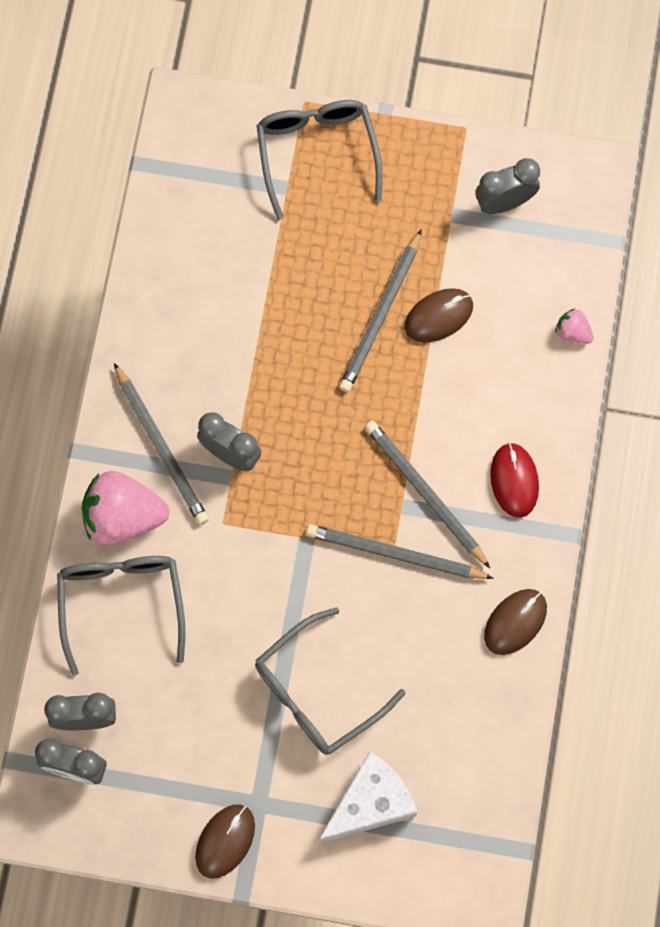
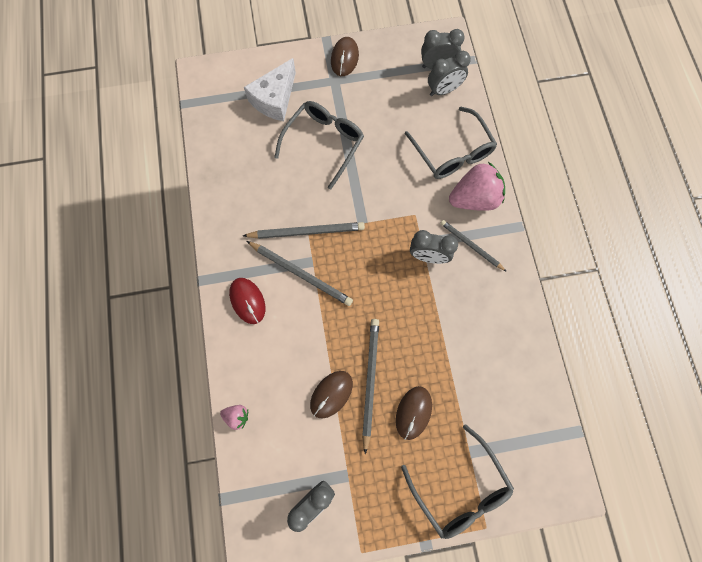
camera: 160 degrees right, 0 degrees up
grey pencil [114,363,209,525] -> grey pencil [440,220,507,272], size x0.66
brown mouse [484,589,547,655] -> brown mouse moved to [396,386,432,440]

